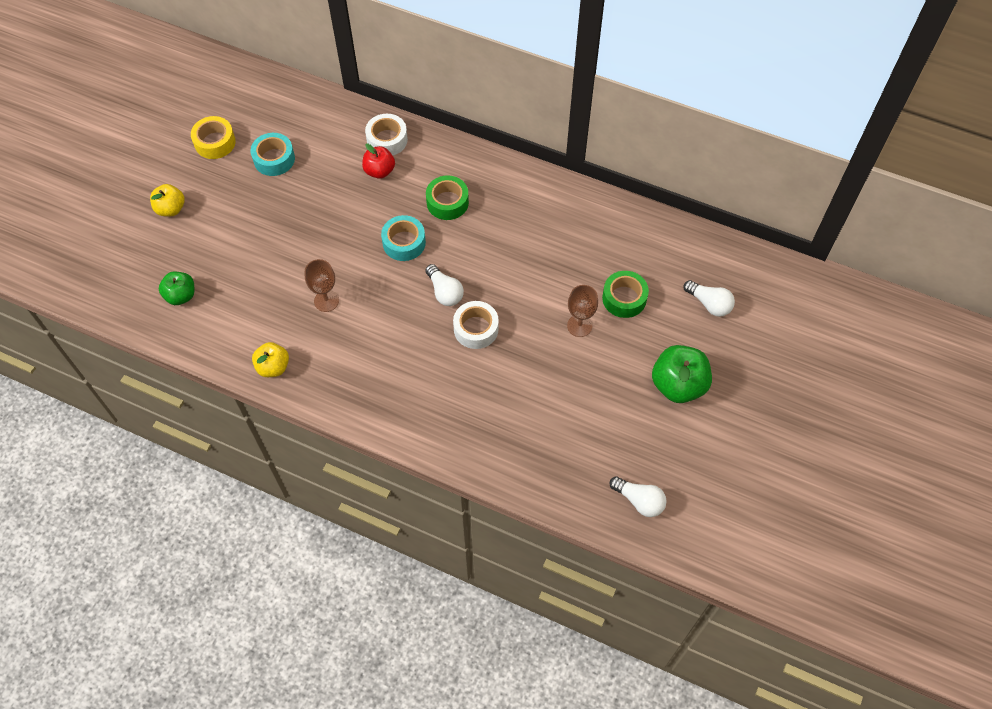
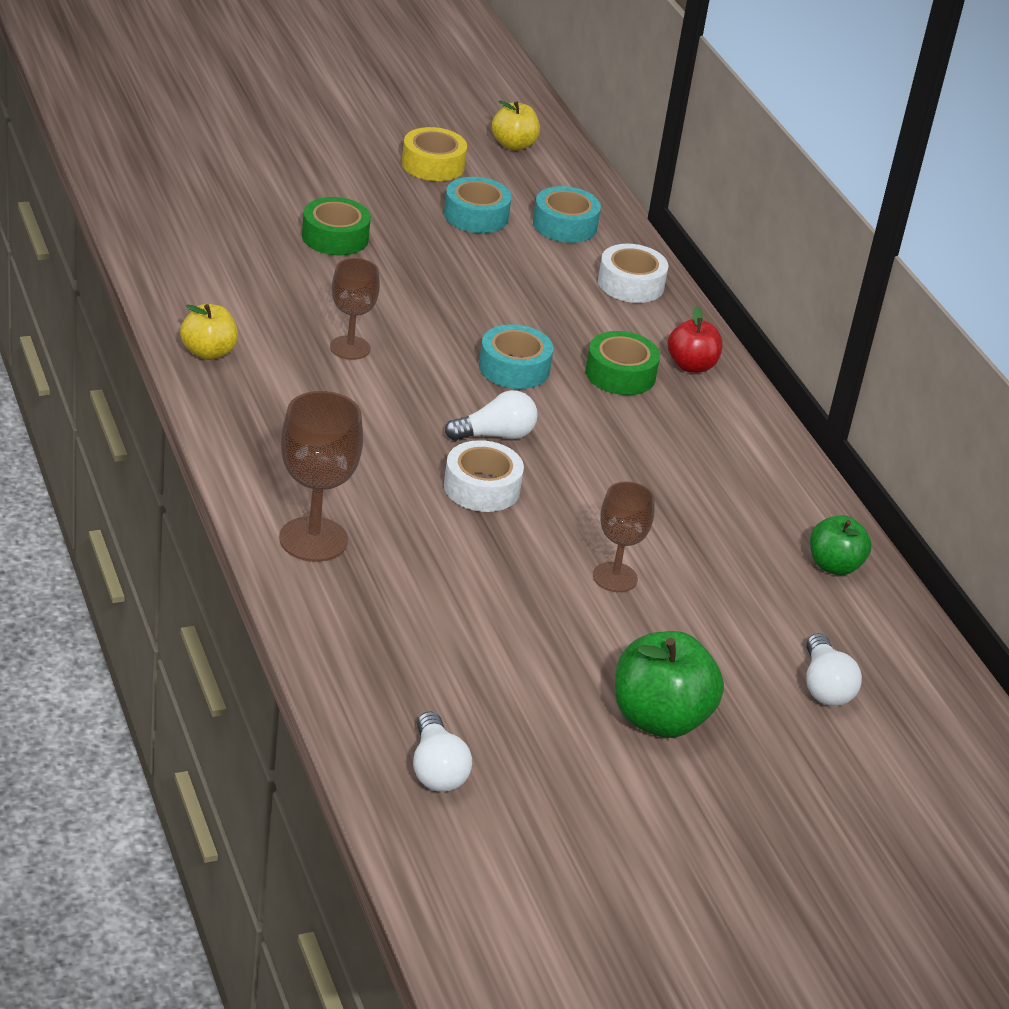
camera: 40 degrees right, 25 degrees down
yellow apple [150,184,185,217] -> yellow apple moved to [492,100,540,150]
green apple [159,271,194,305] -> green apple moved to [810,516,872,575]
red apple [362,143,395,179] -> red apple moved to [668,307,723,373]
white light bulb [425,264,464,306] -> white light bulb turned 120 degrees counterclockwise [445,390,538,441]
green tape [602,271,649,318] -> green tape moved to [302,197,371,255]
none -> brown goblet [279,391,363,562]
none -> turquoise tape [533,186,601,243]

